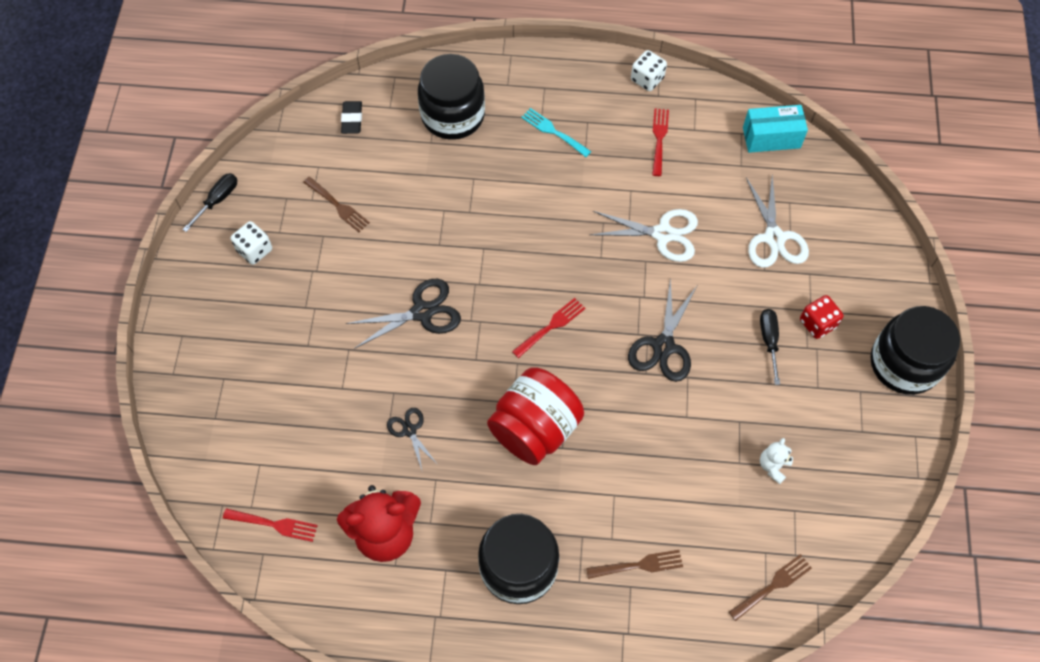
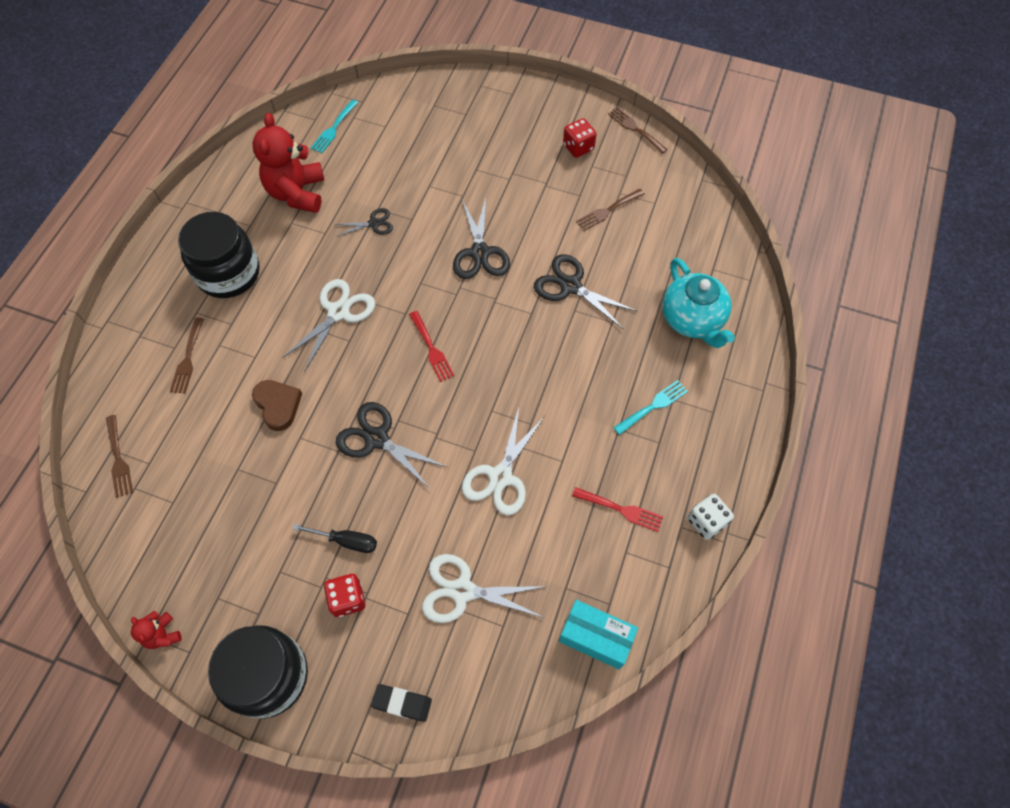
camera: 105 degrees right, 0 degrees up
black screwdriver [182,173,237,232] -> brown fork [608,107,668,154]
red fork [223,508,318,542] -> turquoise fork [311,99,358,153]
white dice [231,221,272,265] -> red dice [563,118,597,158]
black eraser [341,101,362,134] -> black eraser moved to [371,684,432,722]
black jar [418,54,485,140] -> turquoise teapot [662,258,735,348]
red jar [487,367,584,465] -> white scissors [282,279,375,372]
turquoise box [743,105,808,153] -> turquoise box turned 75 degrees counterclockwise [559,600,638,669]
white teddy bear [760,438,793,484] -> none
none -> red teddy bear [131,611,182,649]
none -> brown heart [252,380,302,431]
none -> black scissors [534,254,638,330]

